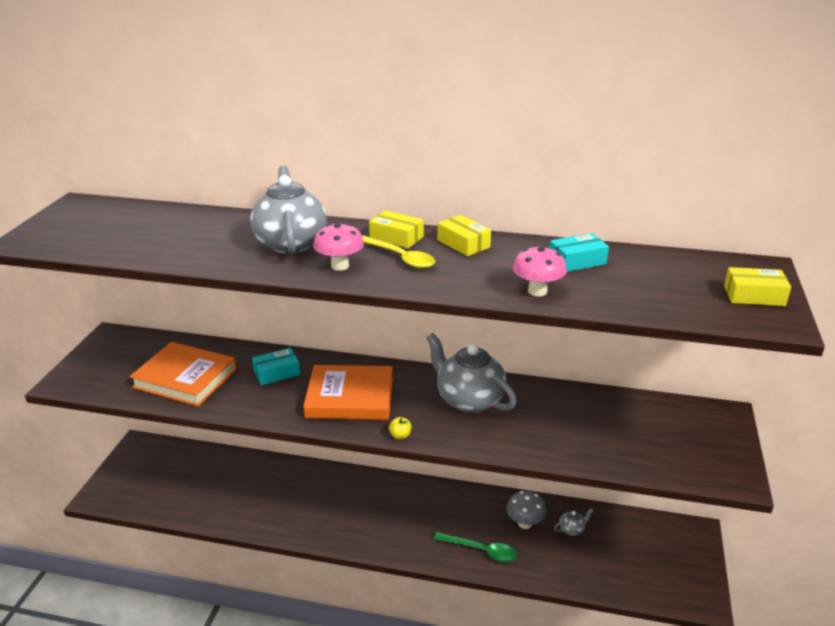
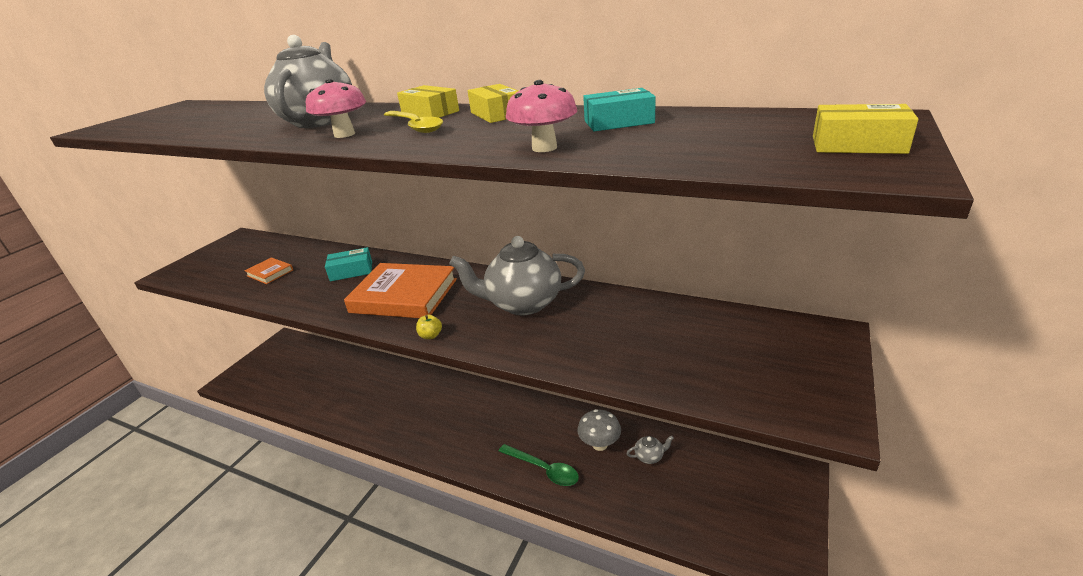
camera: 15 degrees right, 0 degrees up
orange book [129,342,237,406] -> orange book [244,257,293,284], size x0.47
grey teapot [426,333,517,413] -> grey teapot turned 60 degrees counterclockwise [449,236,585,315]

